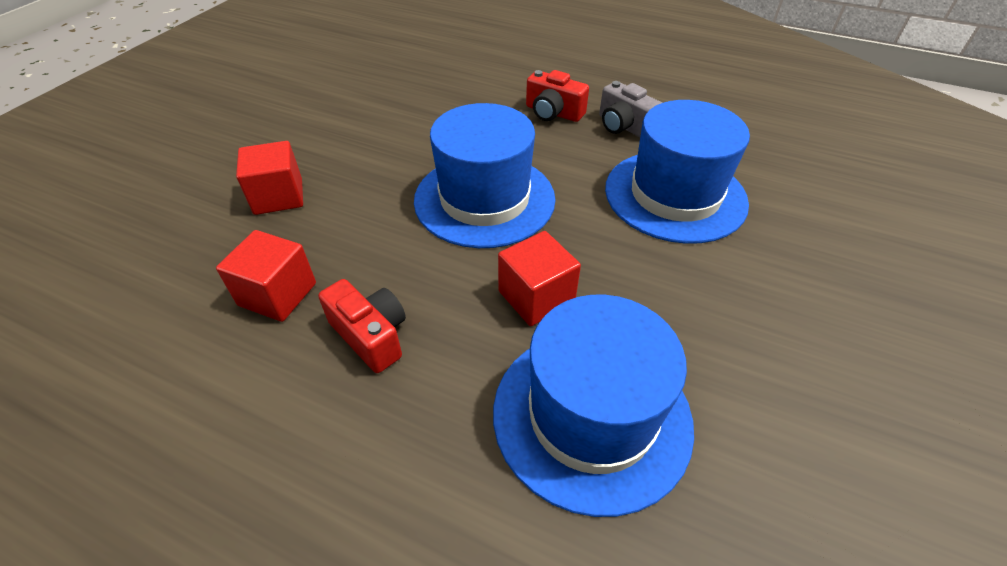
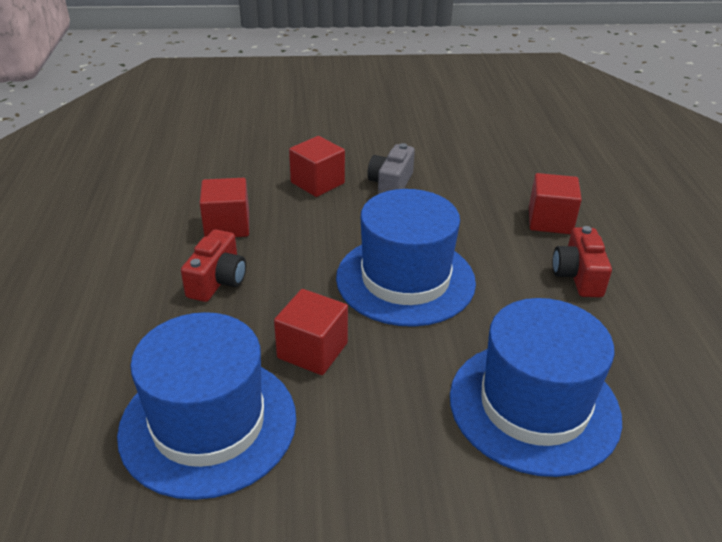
camera: 60 degrees right, 10 degrees down
grey camera [599,81,662,137] -> grey camera moved to [367,143,415,194]
none -> red cube [529,173,582,234]

